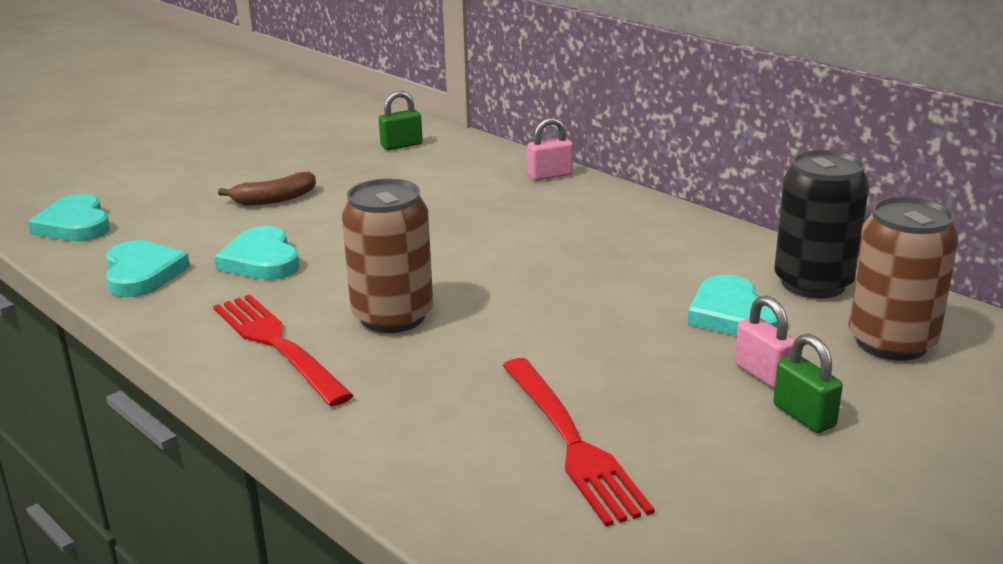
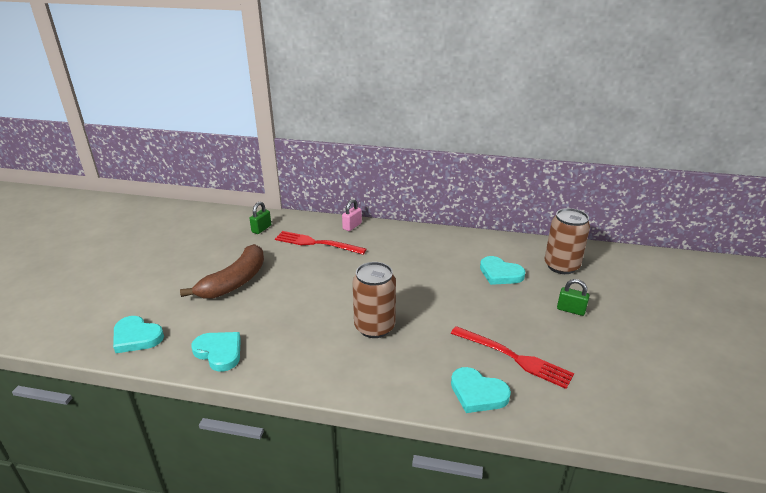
camera: 35 degrees left, 5 degrees up
red fork [213,295,354,406] -> red fork moved to [275,231,367,255]
turquoise heart [214,226,300,280] -> turquoise heart moved to [451,367,511,413]
brown banana [218,171,316,206] -> brown banana [180,244,264,299], size x1.82
pink padlock [734,295,795,389] -> none
black can [775,150,869,298] -> none

